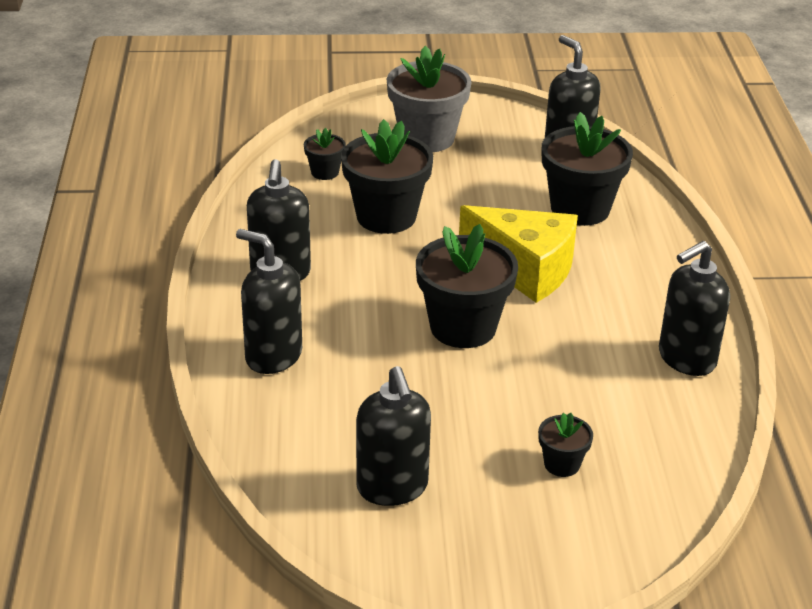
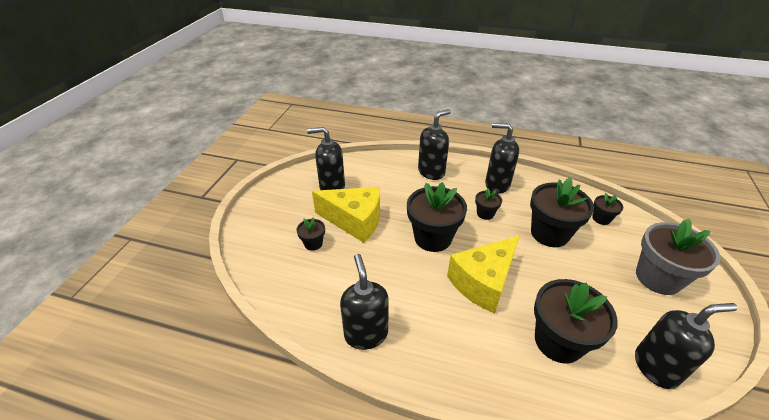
camera: 110 degrees right, 5 degrees up
none -> yellow cheese [312,187,380,243]
none -> black flower pot [475,188,502,220]

